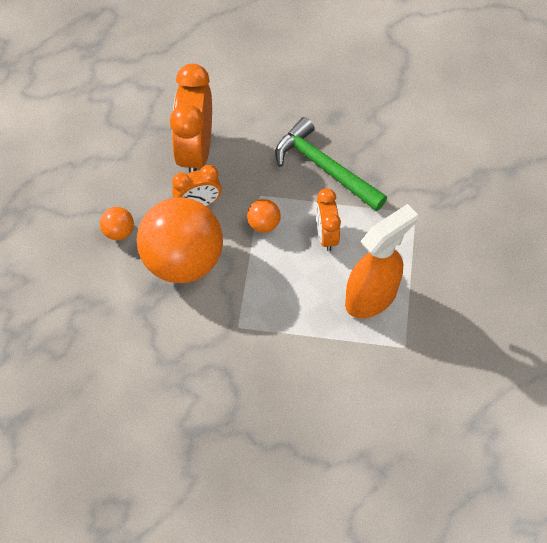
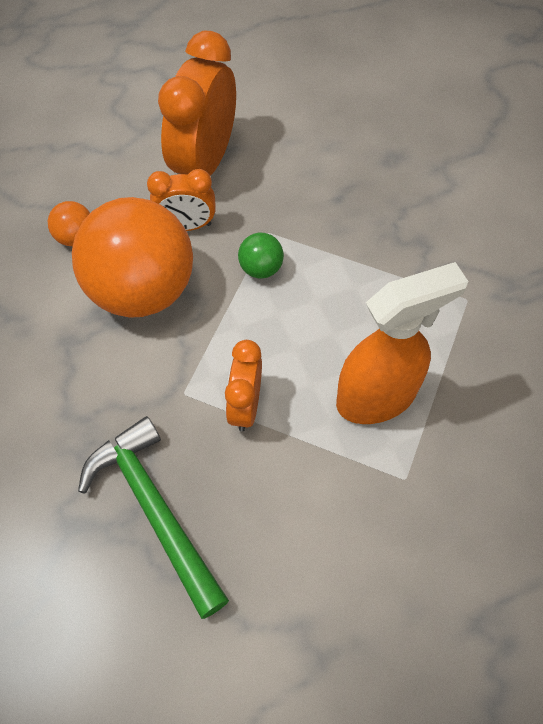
camera: 15 degrees right, 0 degrees up
orange ball [247,199,281,233] -> green ball [238,233,284,279]
green hammer [275,117,387,211] -> green hammer moved to [78,416,229,619]
orange clock [316,188,341,251] -> orange clock moved to [225,340,262,431]

